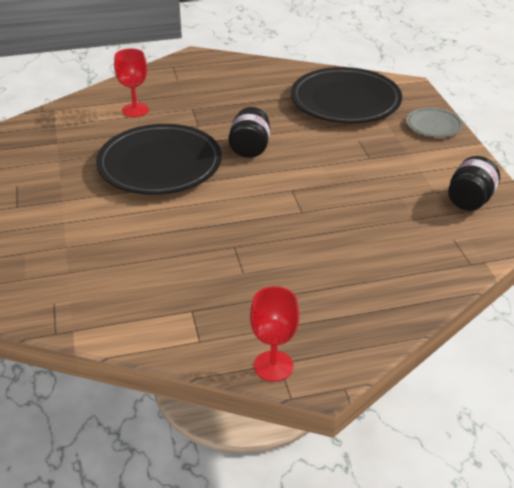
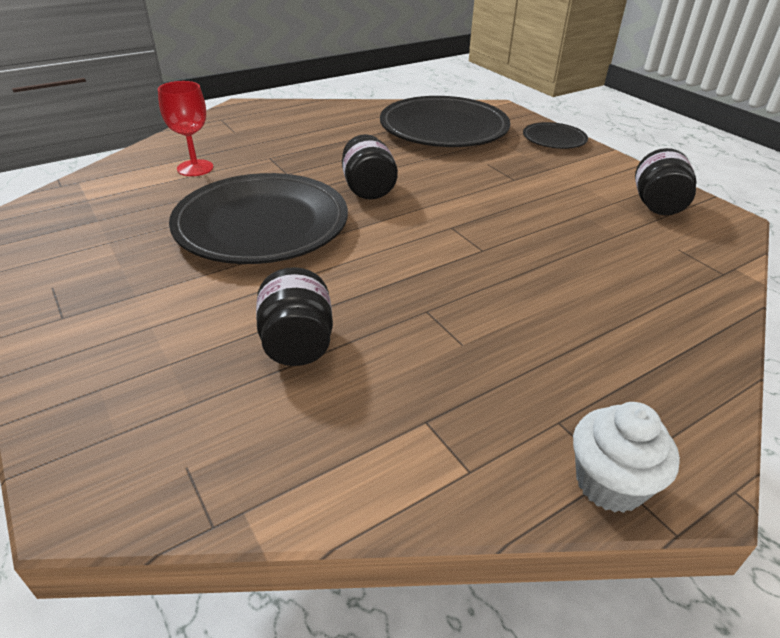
camera: 20 degrees left, 0 degrees up
red goblet [250,286,299,382] -> white cupcake [573,402,680,513]
grey plate [406,108,463,137] -> black plate [523,122,588,149]
none -> black jar [256,267,333,366]

